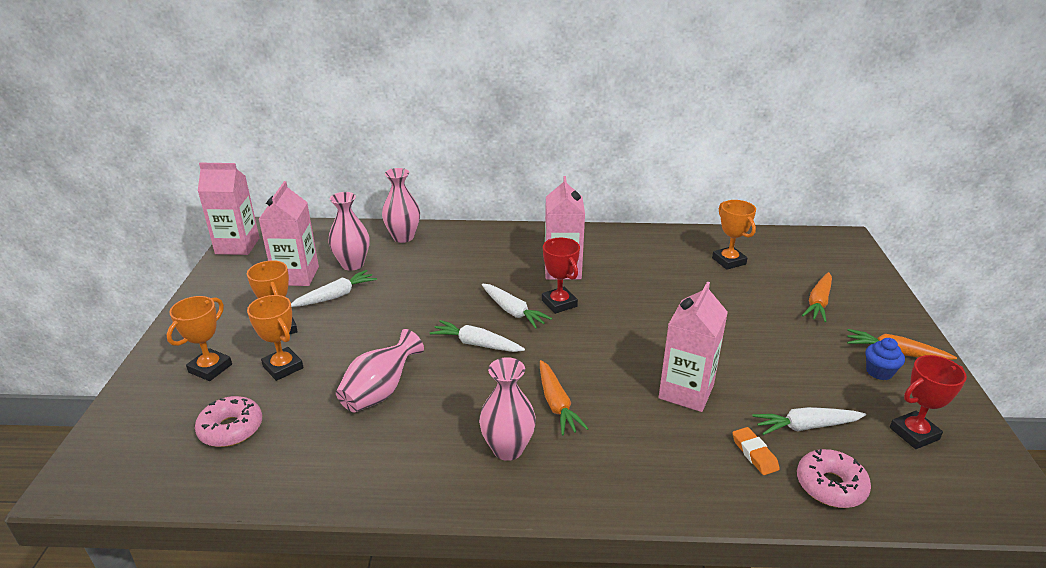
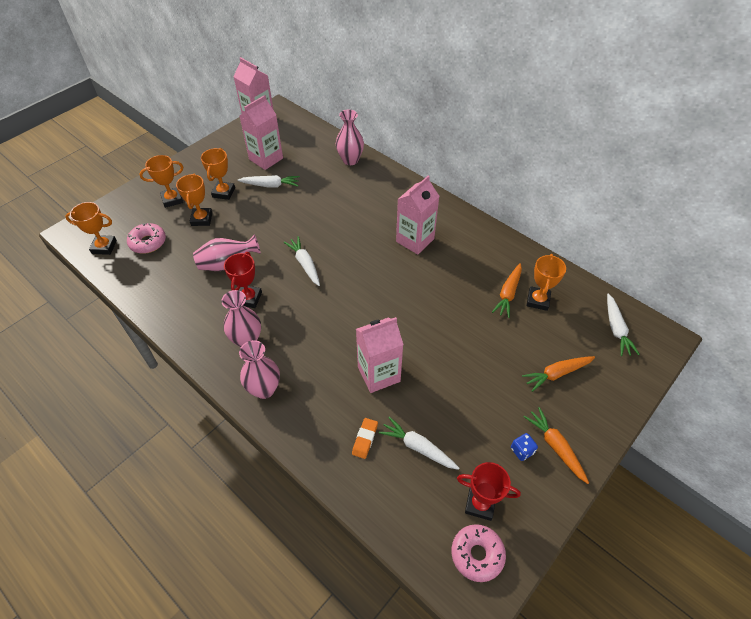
camera: 40 degrees right, 20 degrees up
pink vase [328,192,369,271] -> pink vase moved to [239,340,280,399]
white carrot [482,284,552,329] -> white carrot moved to [607,293,640,356]
orange carrot [540,360,589,435] -> orange carrot moved to [492,263,522,318]
red trophy [542,238,580,314] -> red trophy moved to [224,252,262,308]
pink donut [797,449,871,508] -> pink donut moved to [451,524,506,582]
blue cupcake [866,338,905,380] -> blue dice [511,433,538,461]
none -> orange trophy [65,202,117,255]

